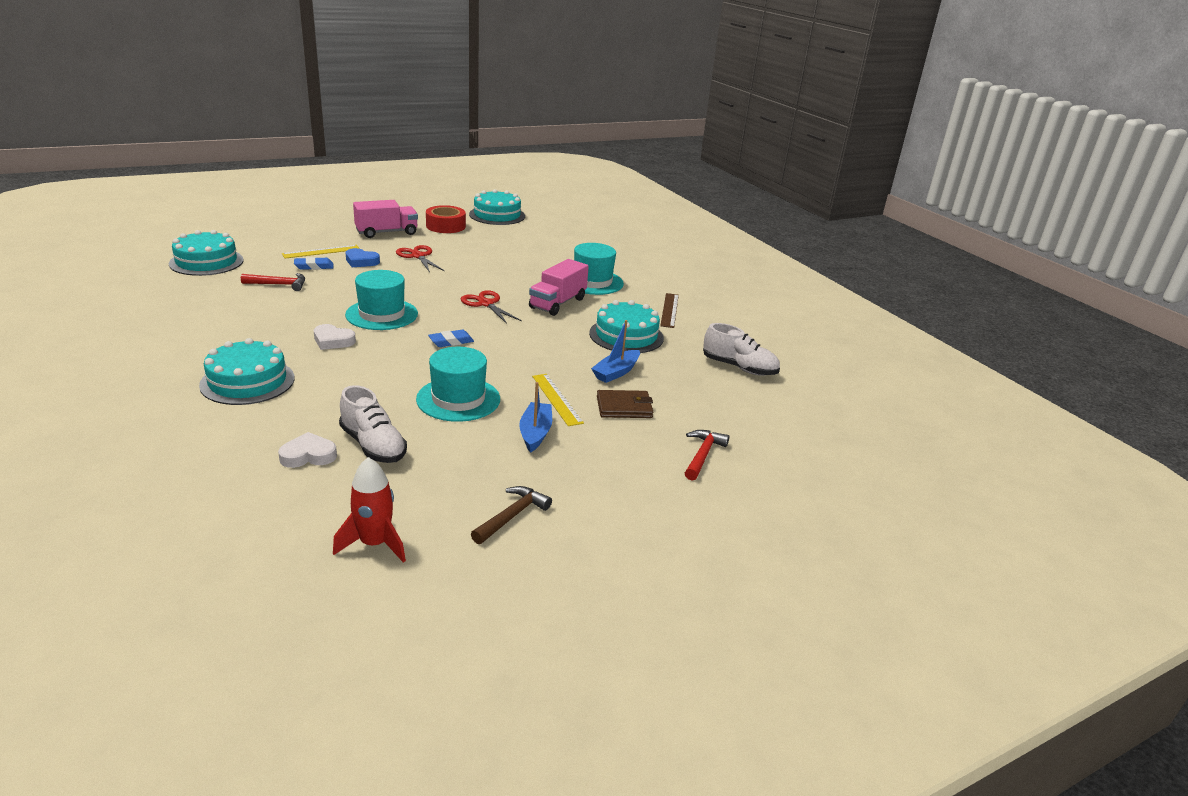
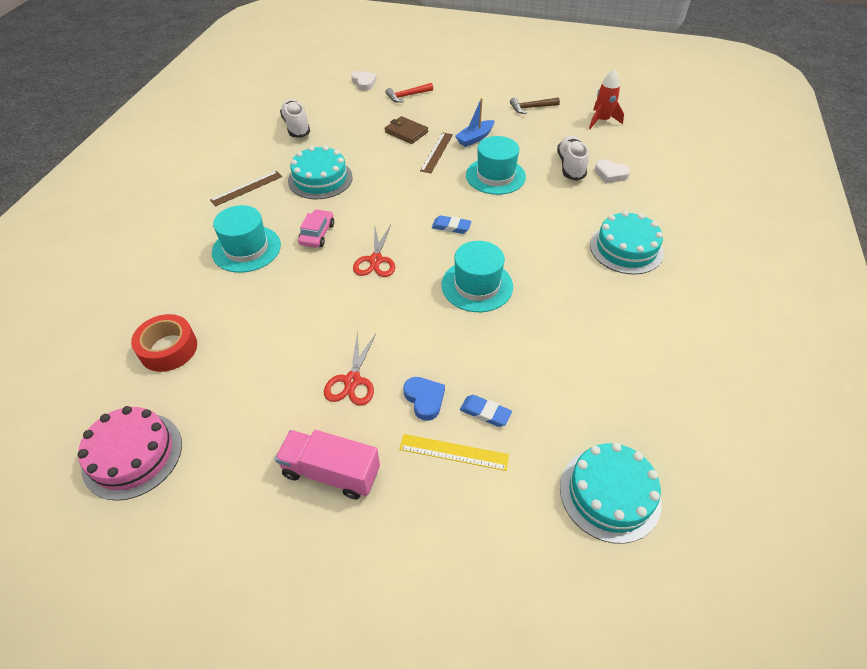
camera: 135 degrees left, 20 degrees up
red hammer [241,273,305,291] -> none
white heart [314,324,356,350] -> white heart moved to [351,71,377,91]
red tape [426,205,466,233] -> red tape moved to [131,314,197,372]
turquoise cake [469,189,525,225] -> pink cake [78,406,182,501]
pink truck [529,259,589,316] -> pink car [298,209,334,248]
yellow ruler [532,374,584,426] -> brown ruler [420,132,453,173]
blue boat [591,320,640,383] -> none

